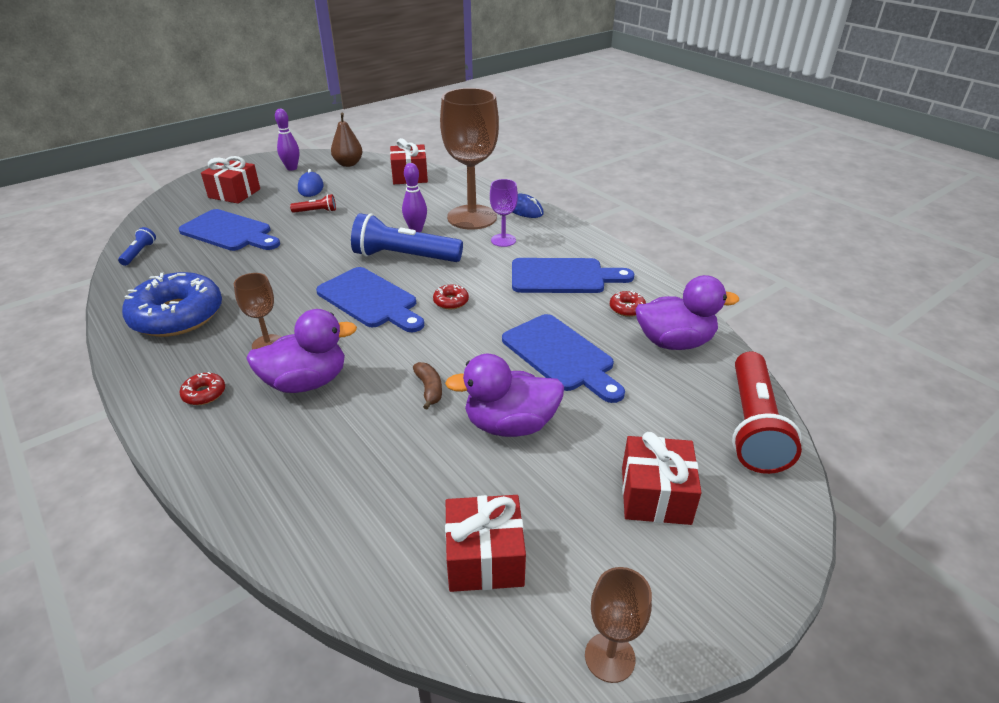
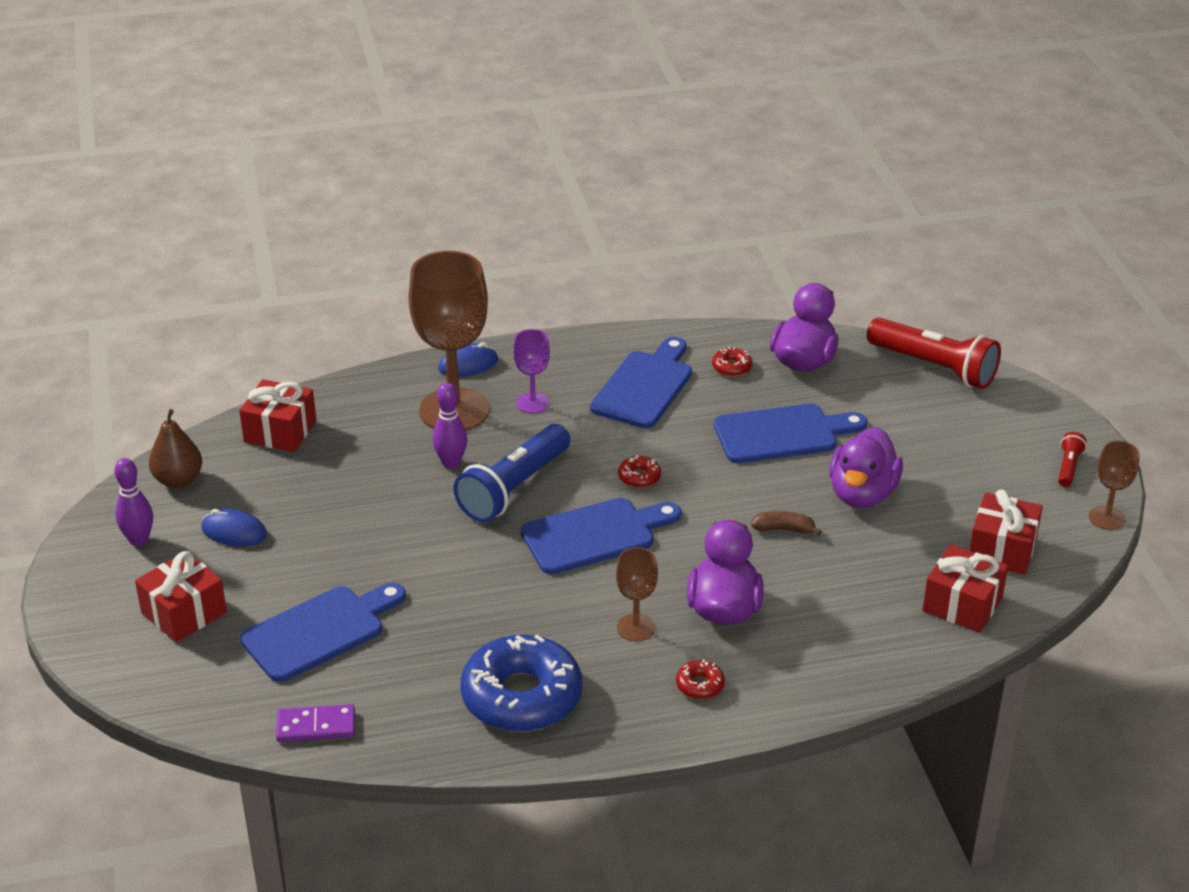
camera: 65 degrees left, 0 degrees up
blue flashlight [118,227,156,266] -> purple domino [276,704,355,742]
red flashlight [290,194,336,213] -> red flashlight moved to [1058,432,1087,487]
red gift [622,432,702,525] -> red gift moved to [922,544,1008,633]

